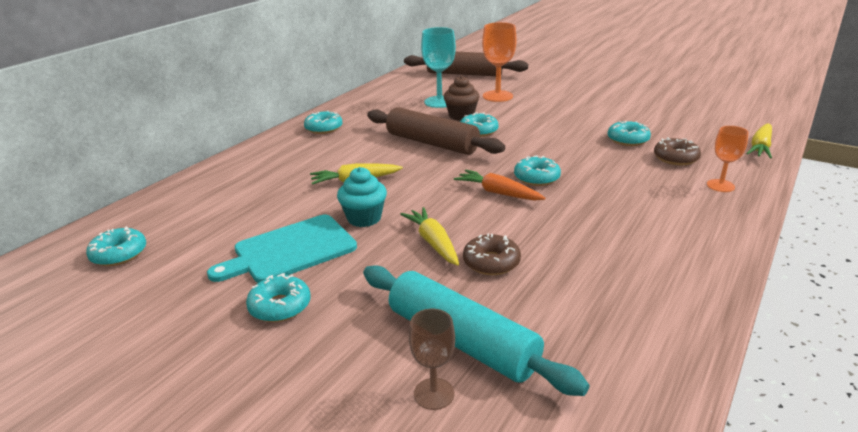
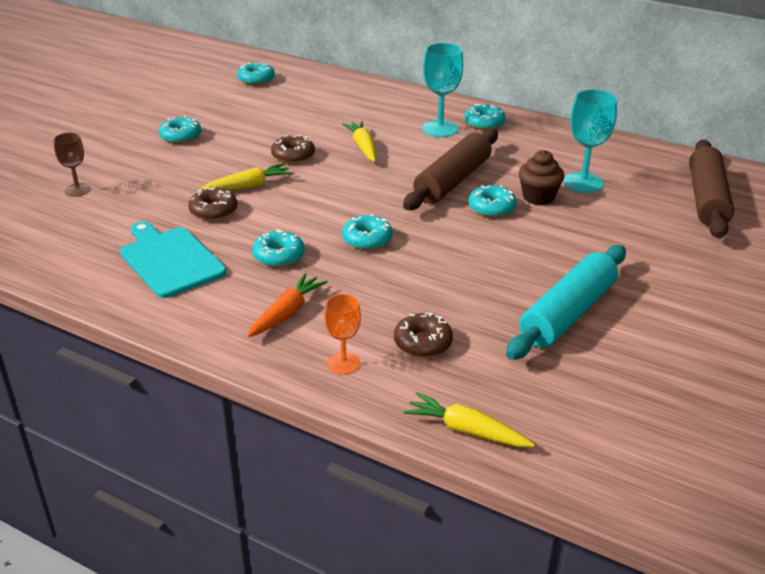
camera: 85 degrees right, 5 degrees up
turquoise cutting board [207,215,357,283] -> turquoise cutting board moved to [120,222,227,298]
turquoise cupcake [337,167,387,227] -> brown donut [271,135,315,164]
turquoise rolling pin [363,265,590,396] -> turquoise rolling pin moved to [506,245,626,360]
orange carrot [454,170,545,201] -> orange carrot moved to [247,273,328,337]
orange goblet [482,22,517,102] -> none
turquoise donut [608,121,651,146] -> turquoise donut moved to [252,229,305,267]
none -> turquoise goblet [422,43,463,137]

